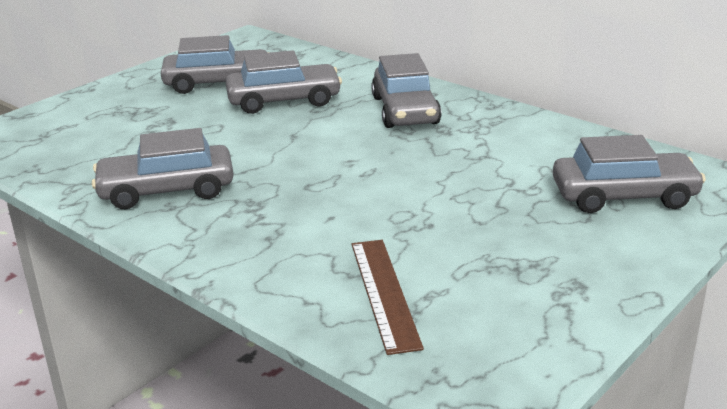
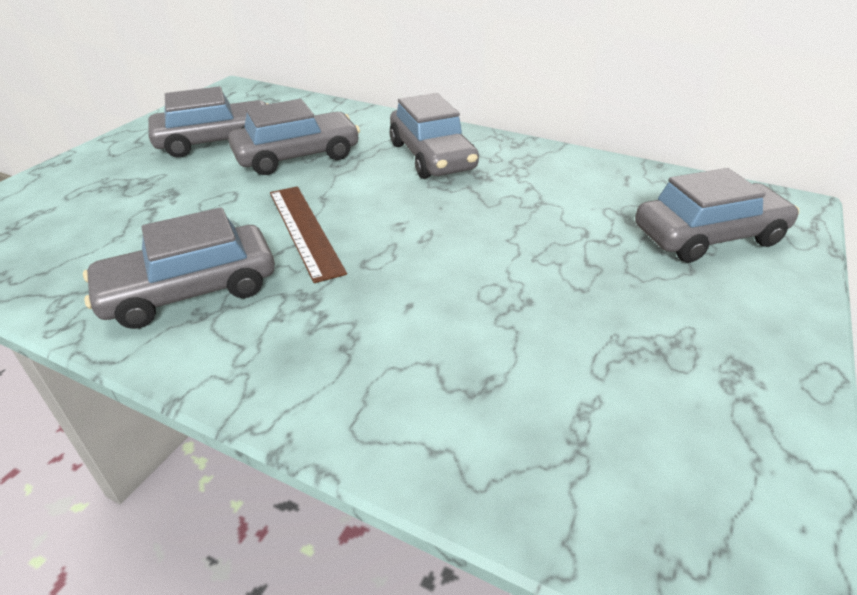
camera: 15 degrees left, 10 degrees up
brown ruler [351,240,424,355] -> brown ruler moved to [270,186,347,283]

